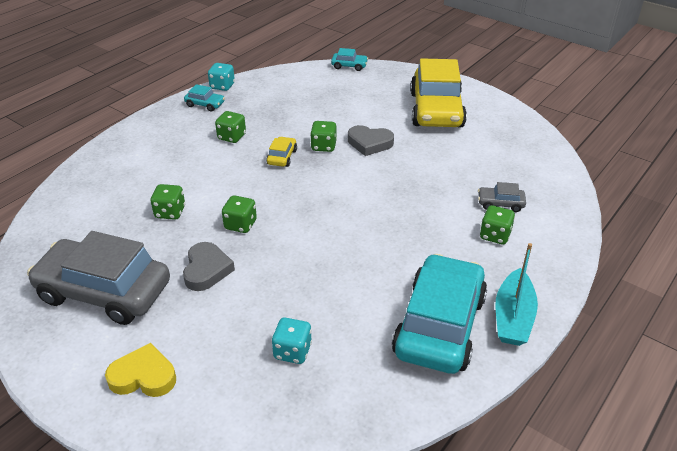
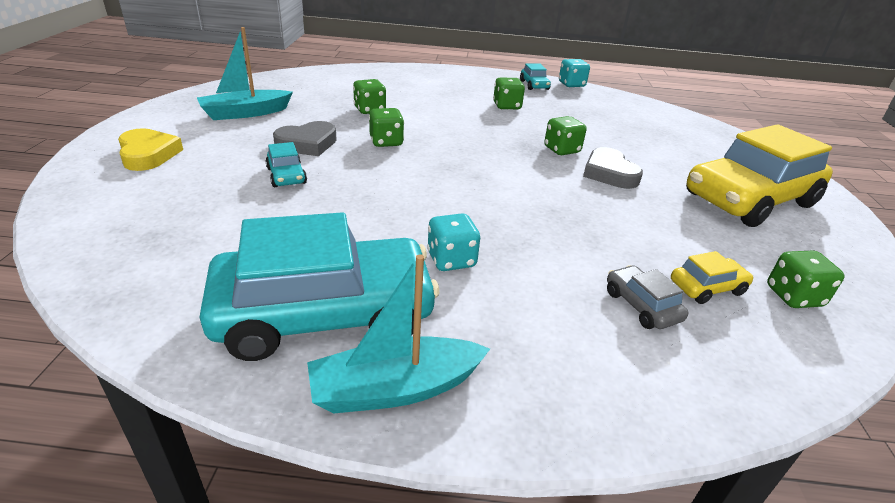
camera: 55 degrees right, 5 degrees down
grey car [27,231,170,325] -> turquoise boat [197,27,293,120]
yellow car [266,137,297,167] -> yellow car moved to [671,251,753,304]
turquoise dice [272,318,312,364] -> turquoise dice moved to [427,213,481,271]
turquoise car [331,48,368,71] -> turquoise car moved to [265,142,307,187]
green dice [480,205,515,245] -> green dice moved to [767,250,845,308]

